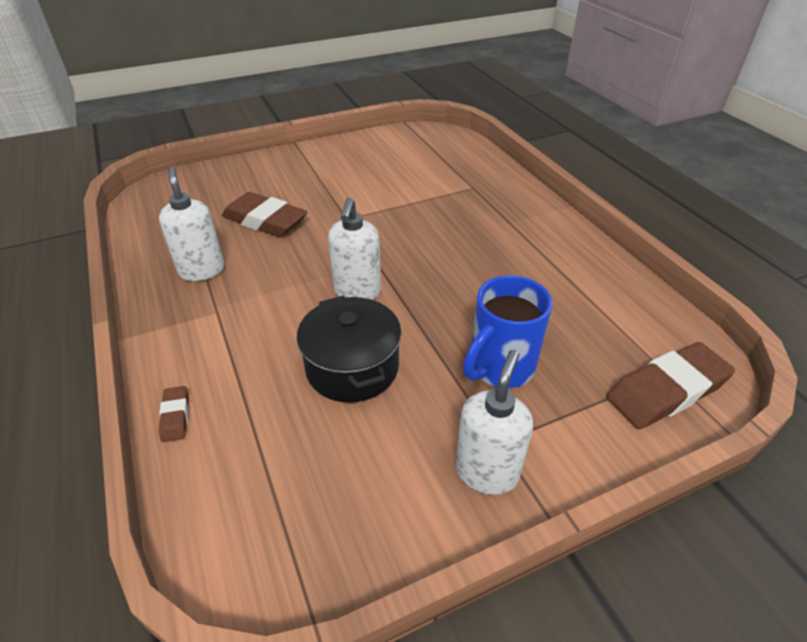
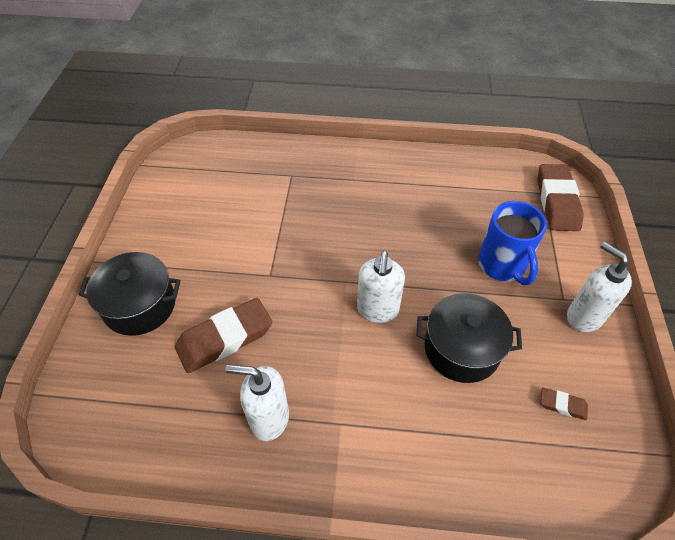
camera: 60 degrees left, 10 degrees up
brown eraser [159,386,188,442] -> brown eraser moved to [541,388,588,420]
white soap dispenser [328,197,381,300] -> white soap dispenser turned 60 degrees clockwise [357,251,405,323]
none -> black pot [78,252,181,336]

